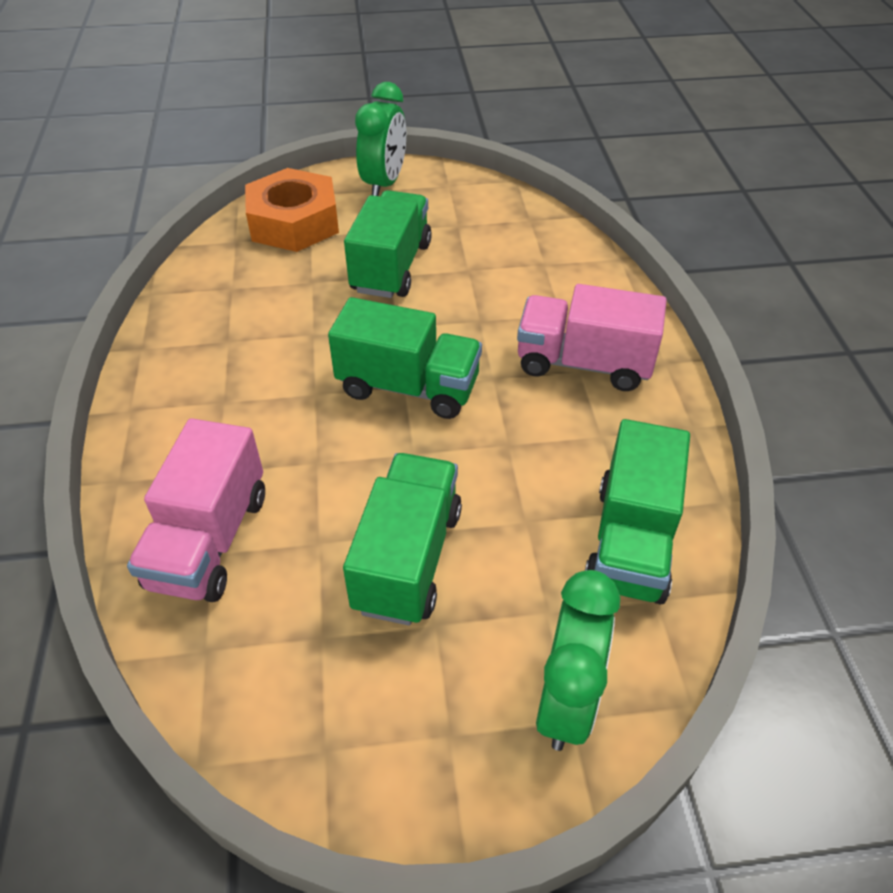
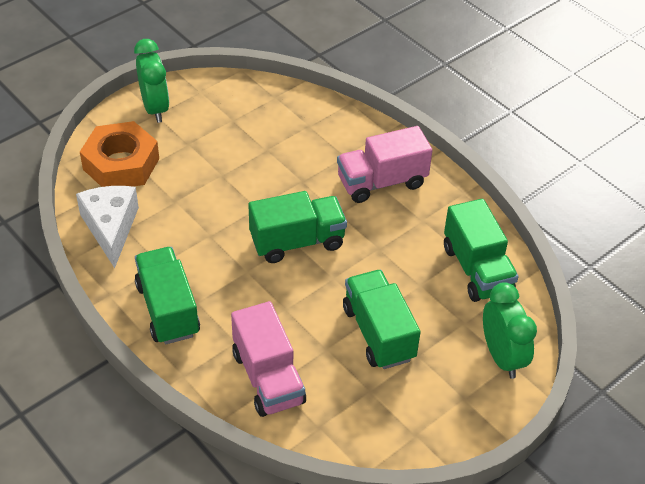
camera: 35 degrees left, 0 degrees up
green truck [344,190,432,298] -> green truck moved to [135,247,200,344]
none -> white cheese [76,186,139,268]

